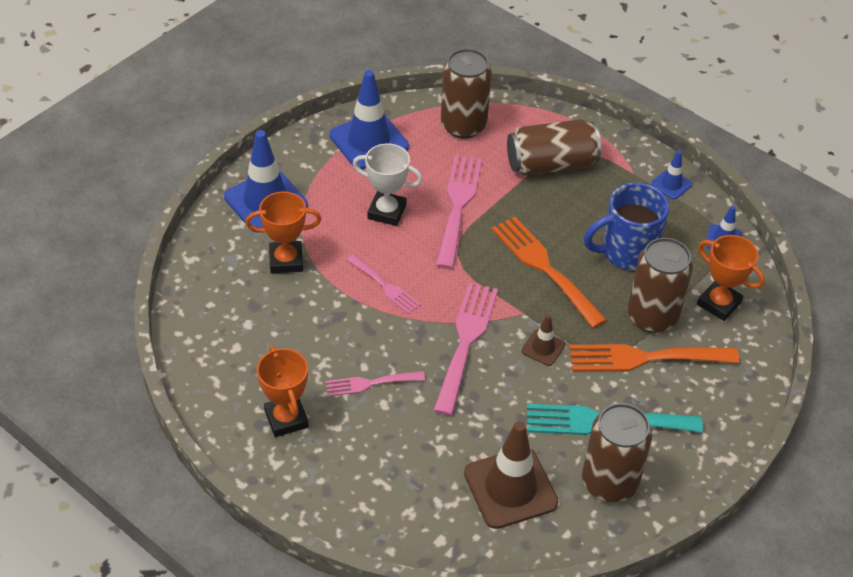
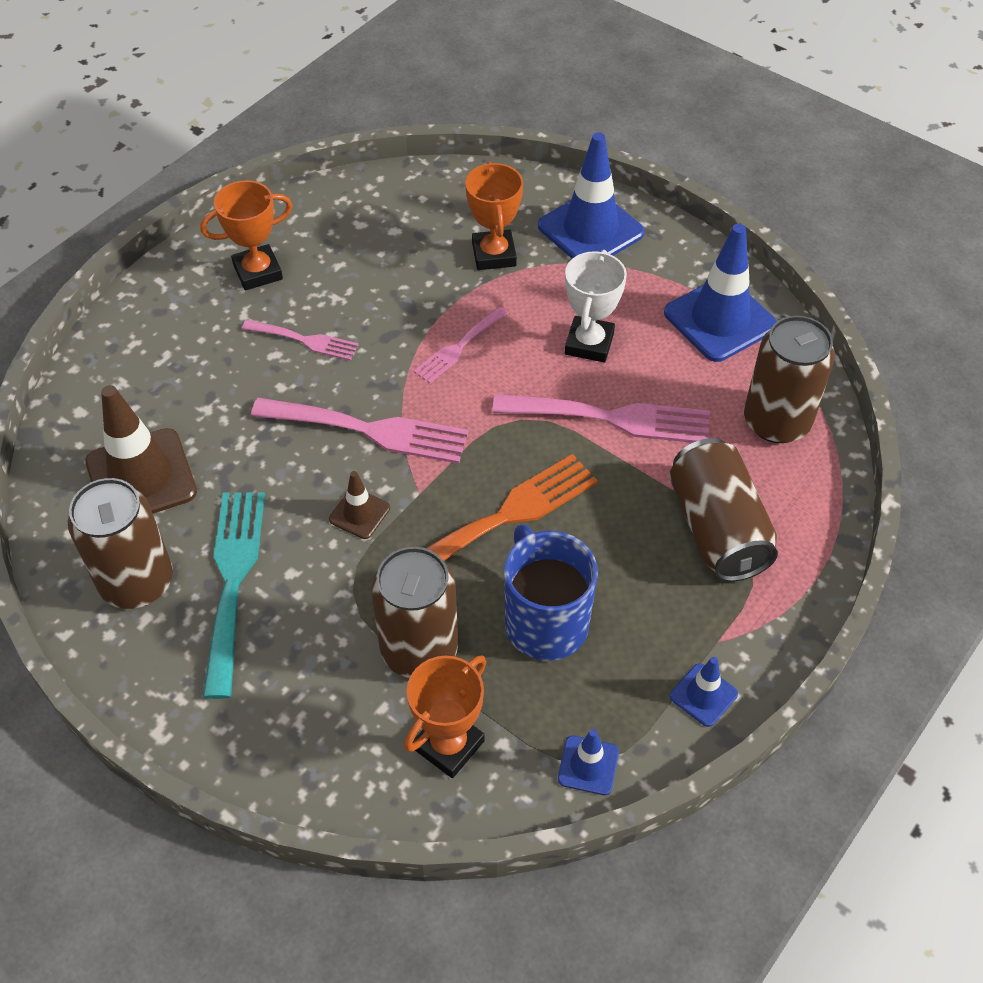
camera: 90 degrees right, 5 degrees up
pink fork [325,371,425,397] -> pink fork turned 120 degrees clockwise [242,320,359,361]
orange fork [569,344,739,371] -> none

